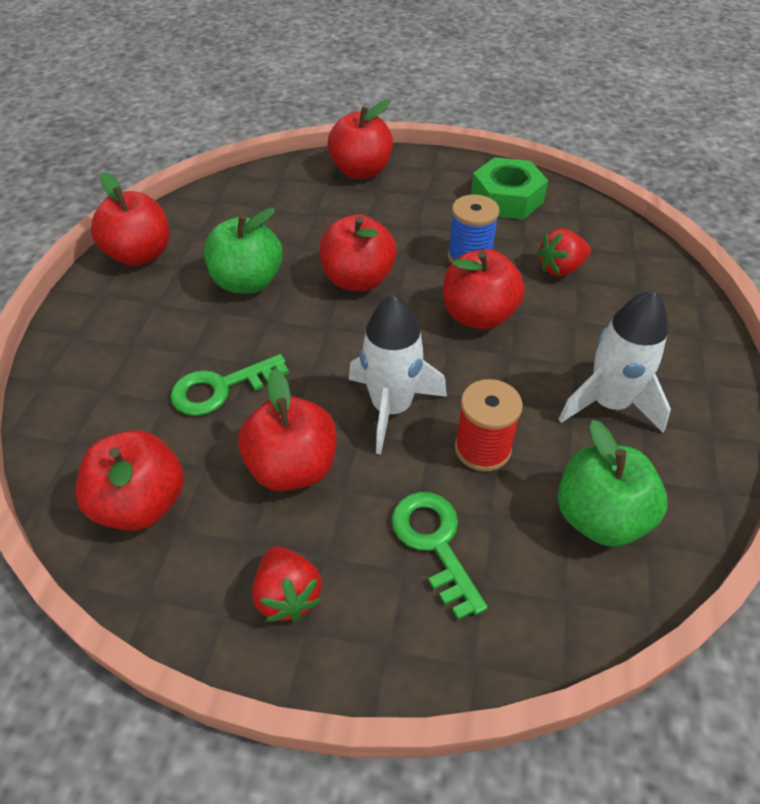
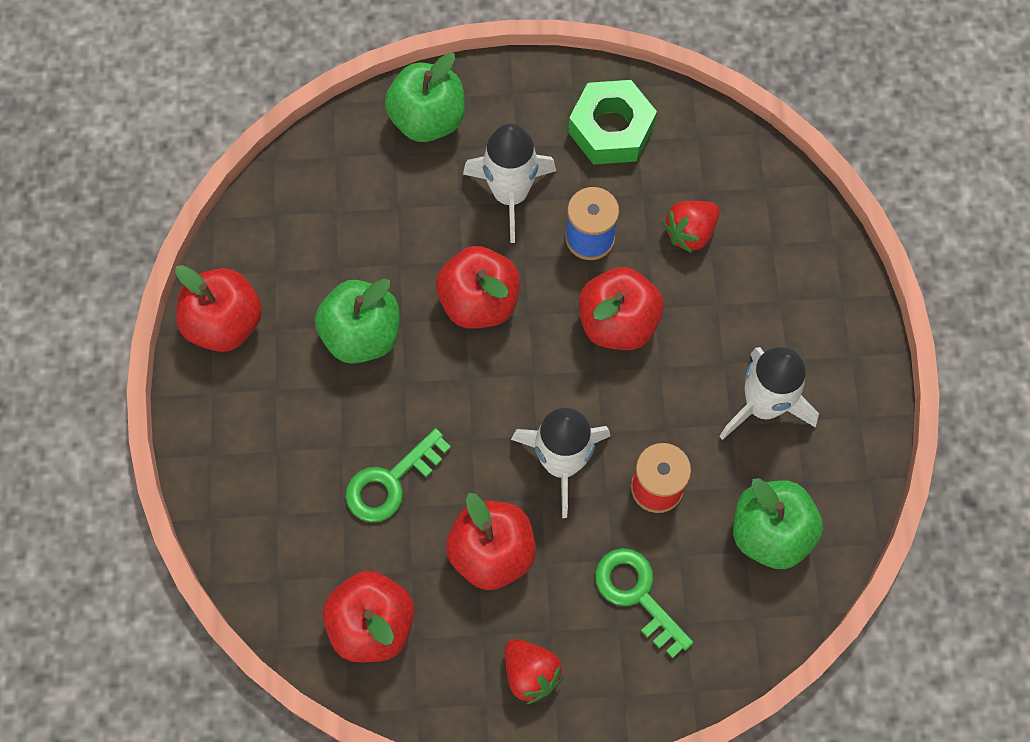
camera: 15 degrees left, 20 degrees up
red apple [328,100,393,179] -> green apple [385,53,465,142]
none -> white rocket [463,124,556,243]

